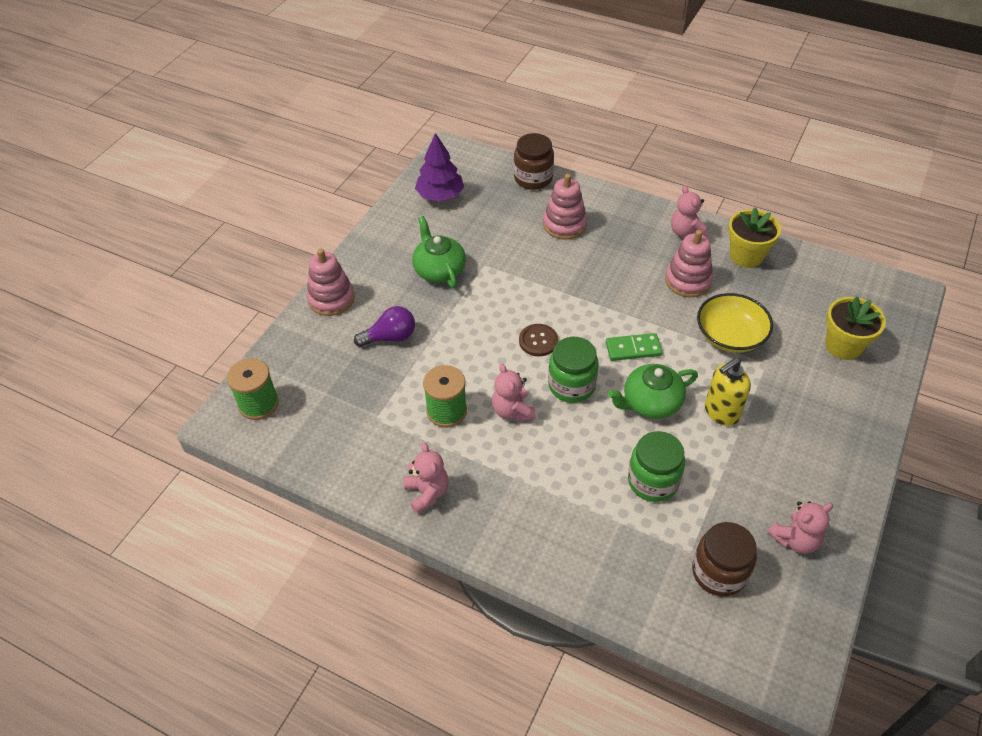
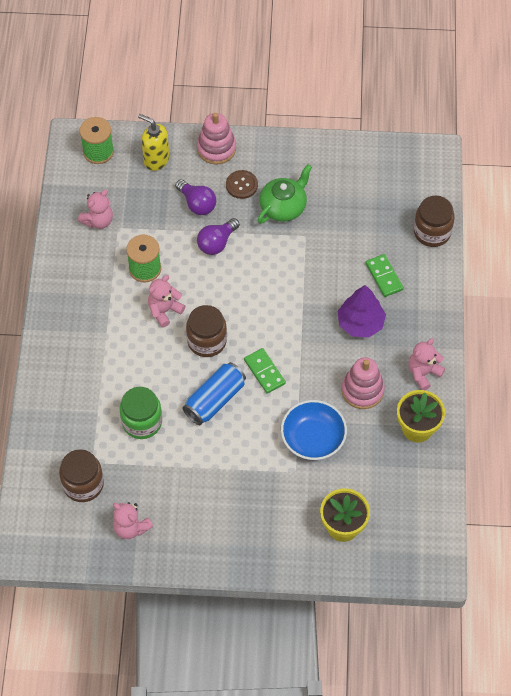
camera: 65 degrees right, 10 degrees up
pink teddy bear [403,442,449,514] -> pink teddy bear moved to [78,190,113,229]
purple tree [415,133,464,202] -> purple tree moved to [337,285,386,338]
brown button [519,324,558,356] -> brown button moved to [226,170,258,199]
pink stacking toy [543,174,587,240] -> green domino [366,254,404,297]
green jar [548,337,599,403] -> brown jar [186,305,227,357]
green teapot [608,364,698,419] -> blue can [182,362,246,425]
yellow bowl [697,293,773,353] -> blue bowl [281,400,347,460]
yellow soap dispenser [705,358,751,426] -> yellow soap dispenser moved to [138,114,169,171]
none -> purple light bulb [197,218,240,255]

